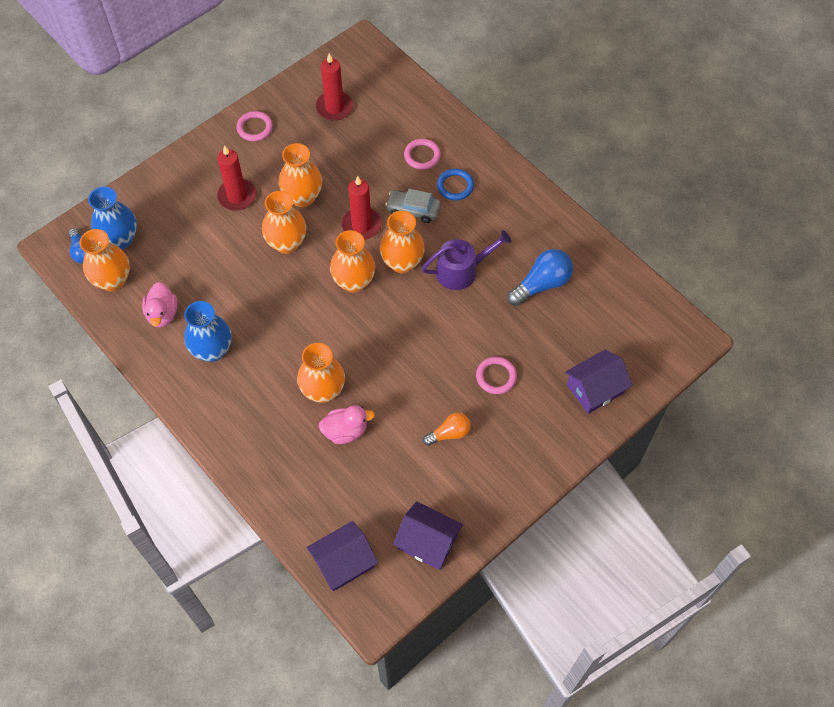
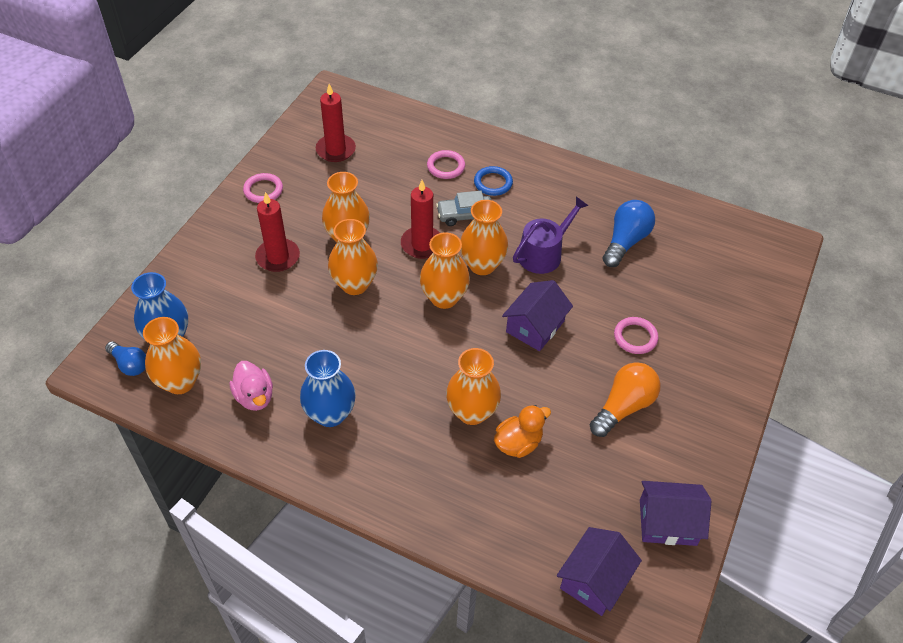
camera: 25 degrees left, 10 degrees down
pink duck [319,405,375,444] -> orange duck [494,405,551,458]
orange light bulb [423,413,471,446] -> orange light bulb [590,362,661,437], size x1.58
purple house [565,350,633,414] -> purple house moved to [502,280,573,351]

